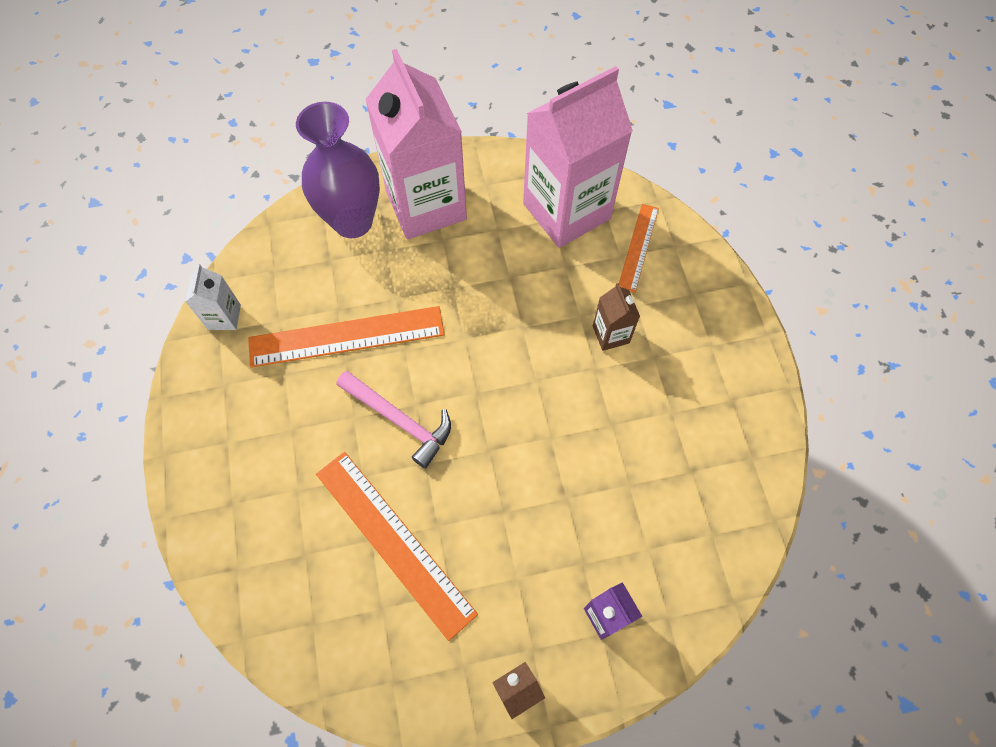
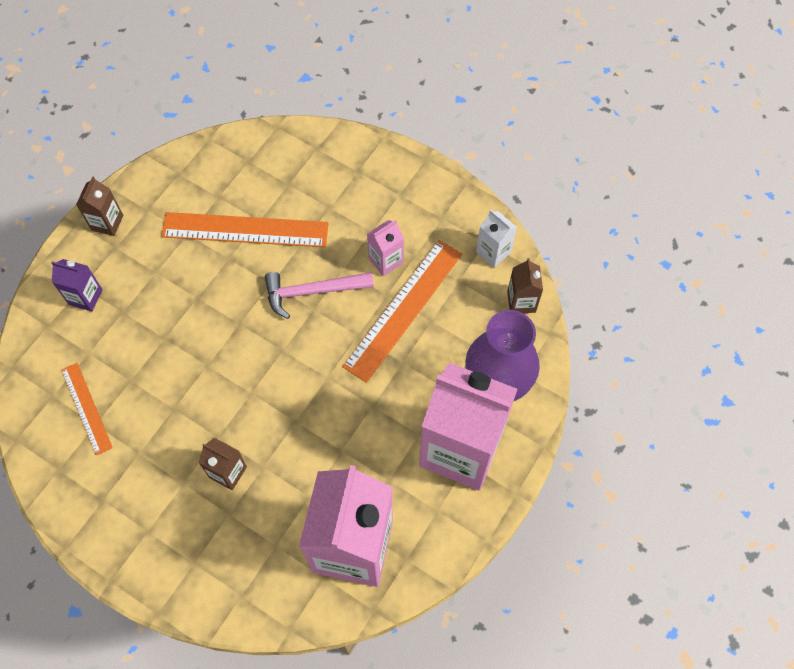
camera: 135 degrees right, 0 degrees up
orange ruler [619,204,659,293] -> orange ruler moved to [61,363,113,456]
none -> pink carton [367,220,404,276]
none -> brown carton [507,258,543,313]

